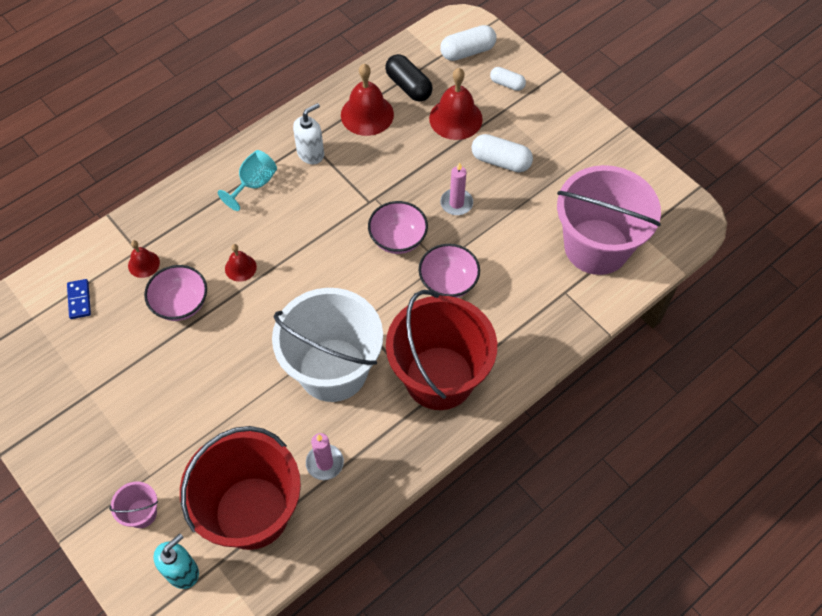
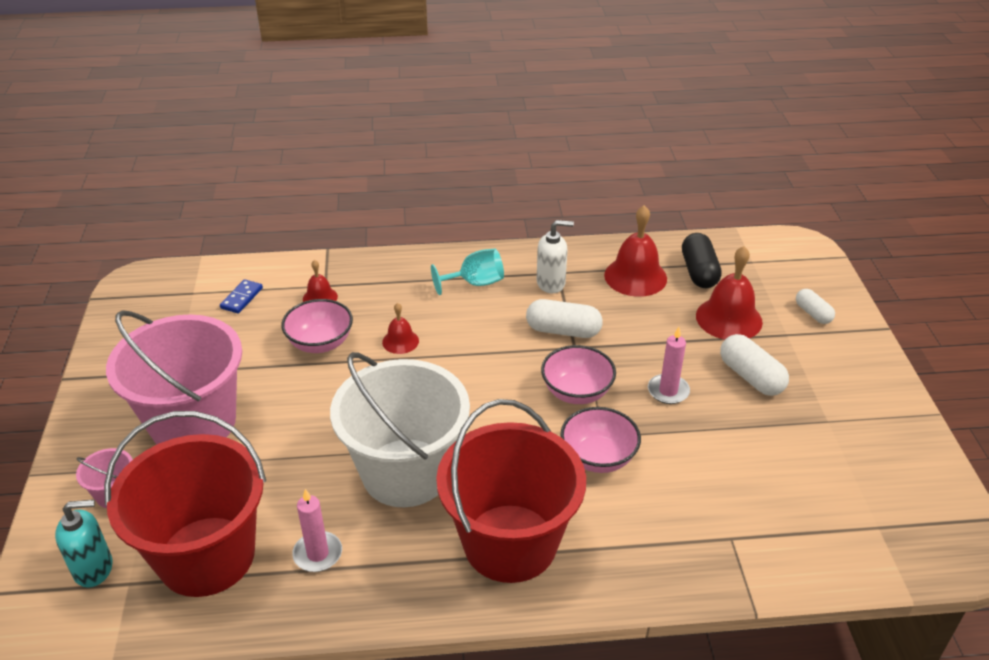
camera: 35 degrees right, 20 degrees down
white capsule [440,25,496,61] -> white capsule moved to [526,299,603,338]
pink bucket [557,165,661,275] -> pink bucket moved to [106,310,242,445]

